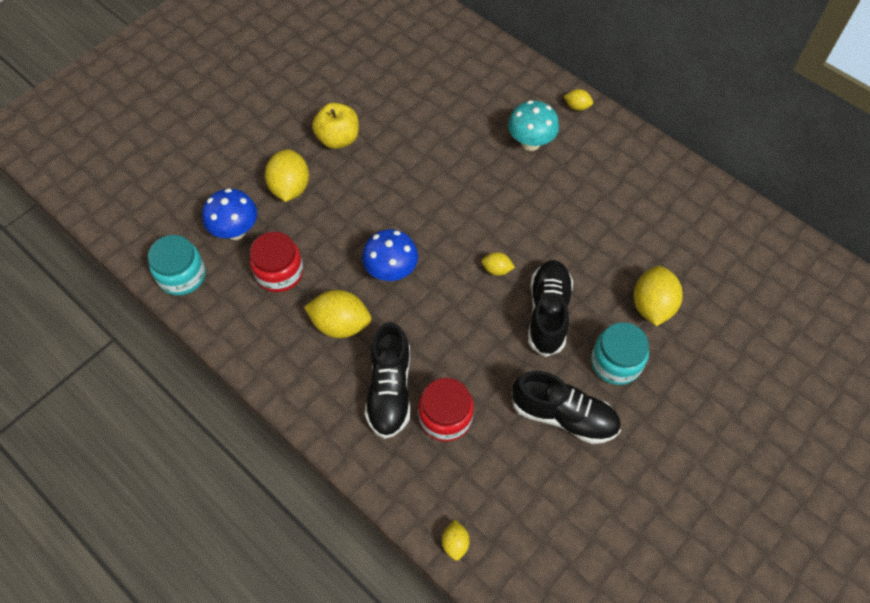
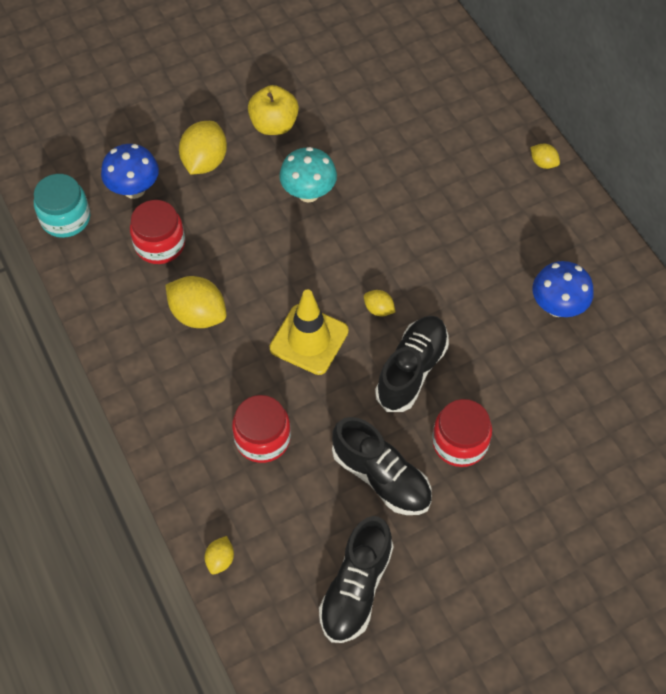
camera: 20 degrees right, 0 degrees up
blue mushroom [362,229,418,281] -> blue mushroom moved to [532,261,594,317]
black shoe [365,322,411,439] -> black shoe moved to [319,516,394,643]
turquoise mushroom [508,100,559,151] -> turquoise mushroom moved to [279,147,337,203]
turquoise jar [591,322,649,385] -> red jar [432,399,492,467]
yellow lemon [634,266,683,326] -> none
none -> yellow traffic cone [269,289,349,375]

